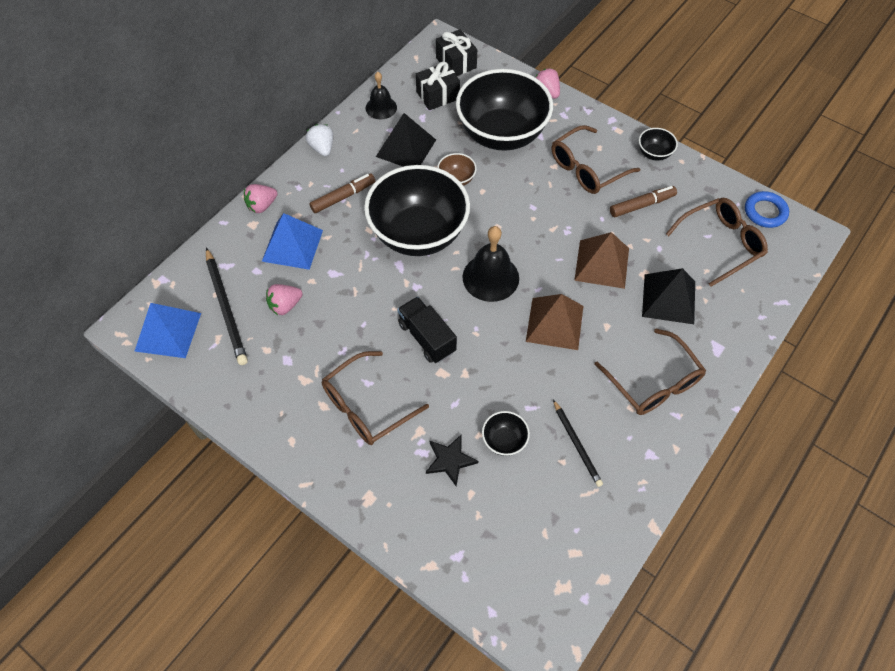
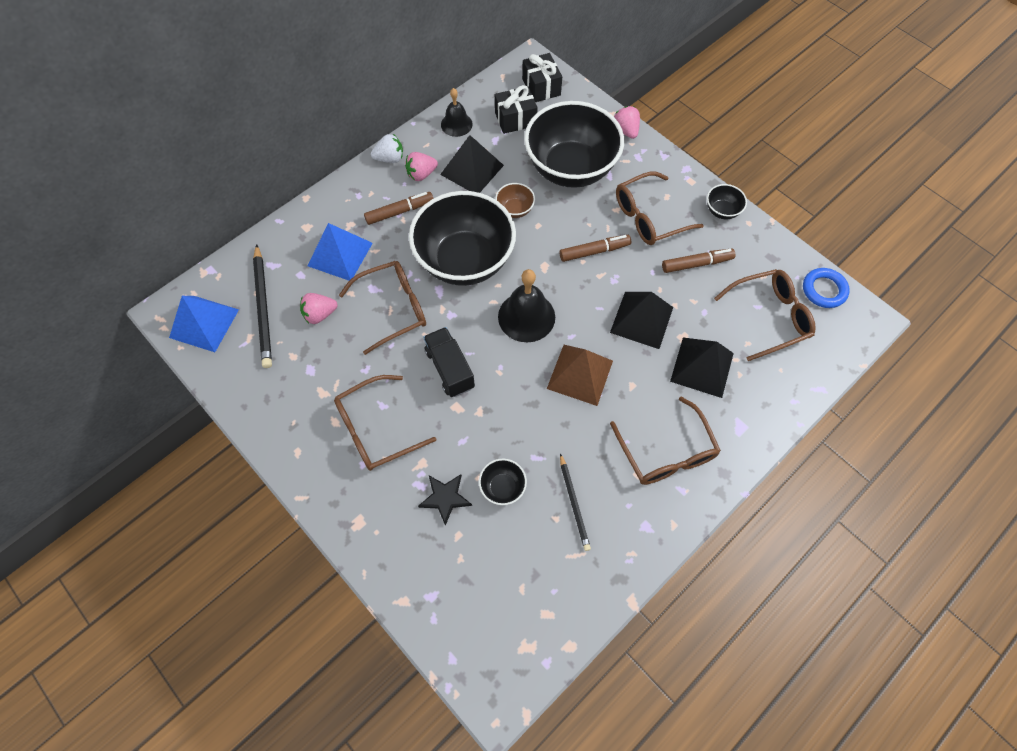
camera: 10 degrees right, 5 degrees up
pink strawberry [244,184,277,213] -> pink strawberry moved to [405,152,438,181]
white strawberry [306,124,333,156] -> white strawberry turned 90 degrees clockwise [371,134,403,163]
brown pyramid [574,232,629,289] -> black pyramid [610,292,673,349]
none -> brown glasses [339,261,426,355]
none -> brown marker [559,235,631,262]

